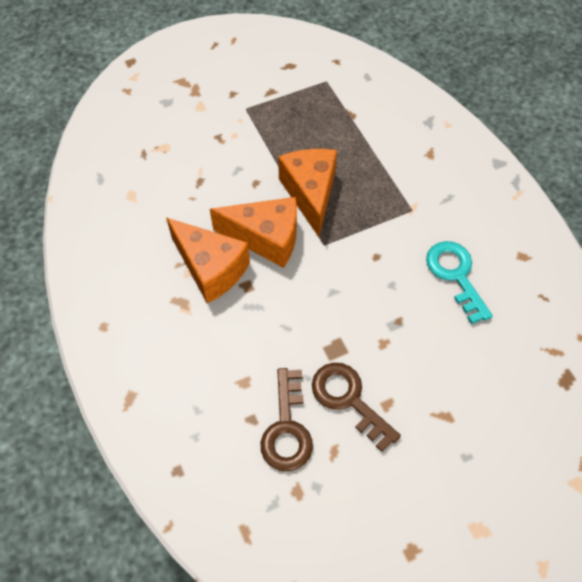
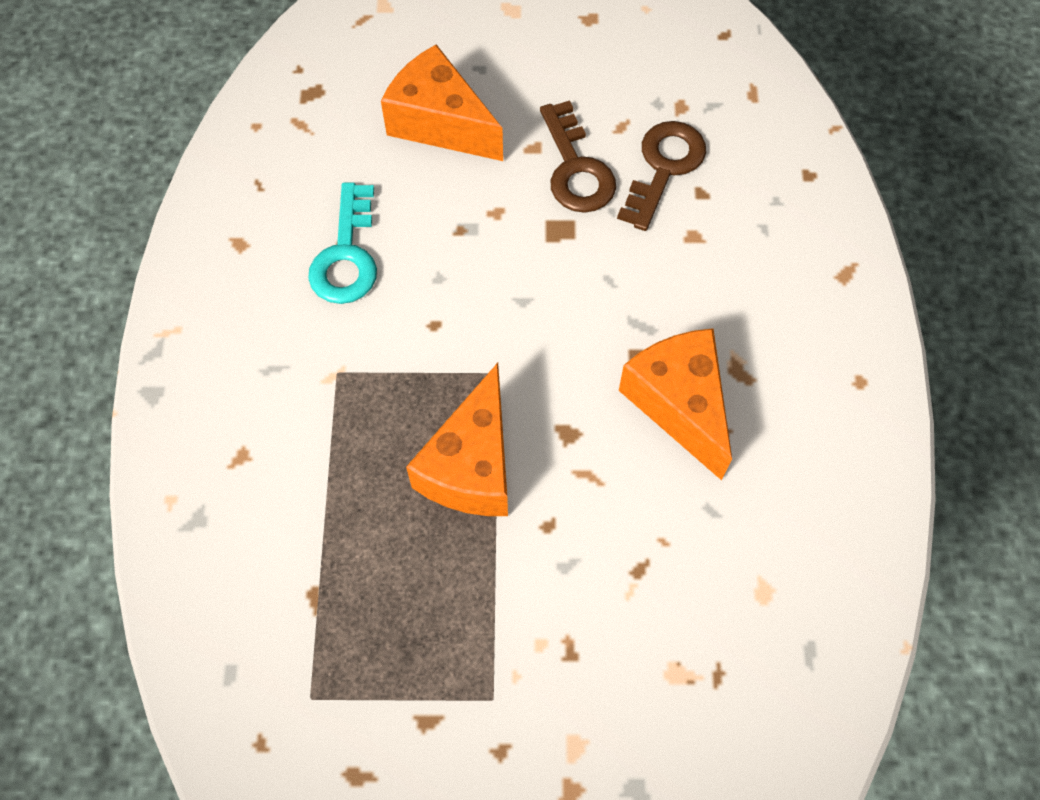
camera: 155 degrees left, 5 degrees up
orange cheese [210,197,297,268] -> orange cheese moved to [381,44,503,161]

